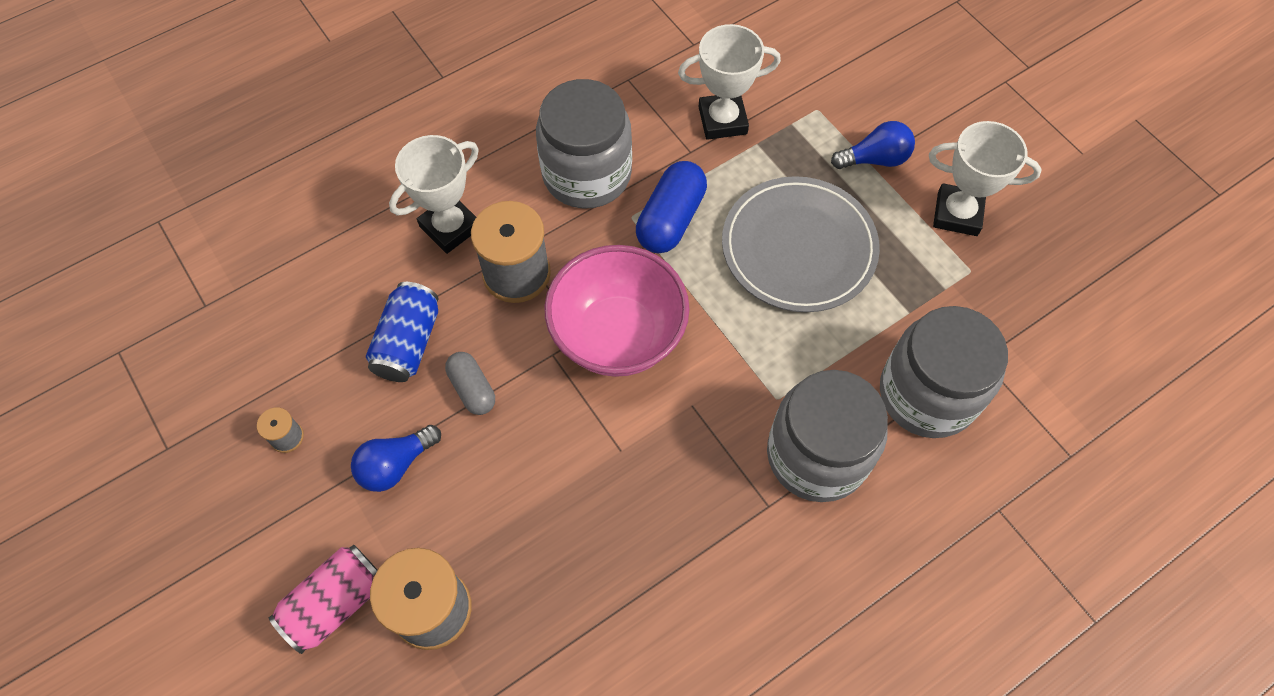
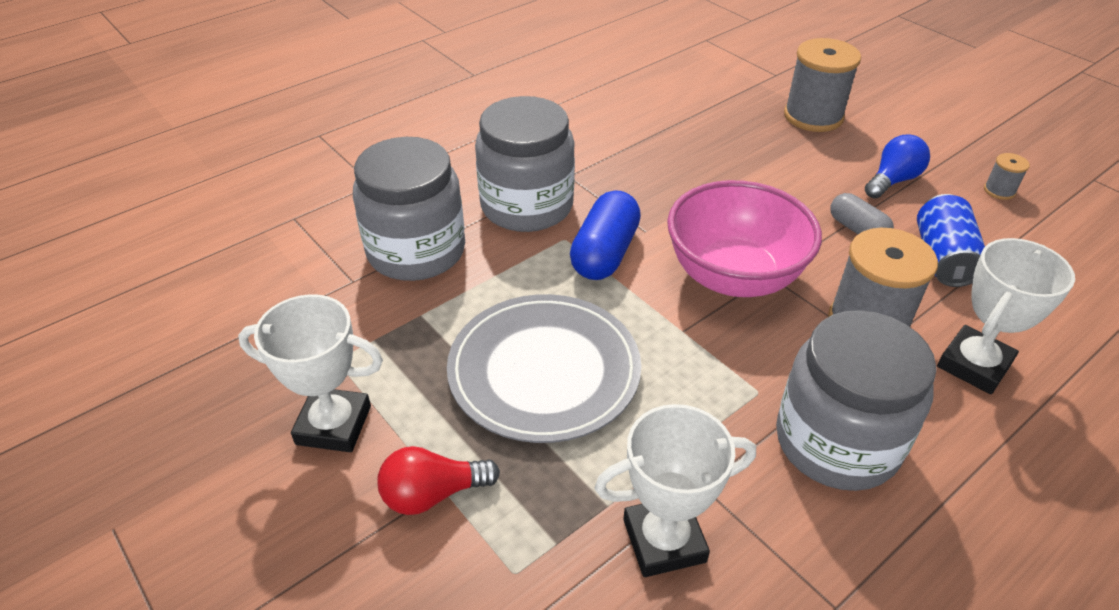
camera: 175 degrees right, 20 degrees down
pink can [269,545,378,654] -> none
blue capsule [636,161,707,253] -> blue capsule moved to [570,190,641,280]
blue light bulb [831,121,915,169] -> red light bulb [377,446,500,515]

